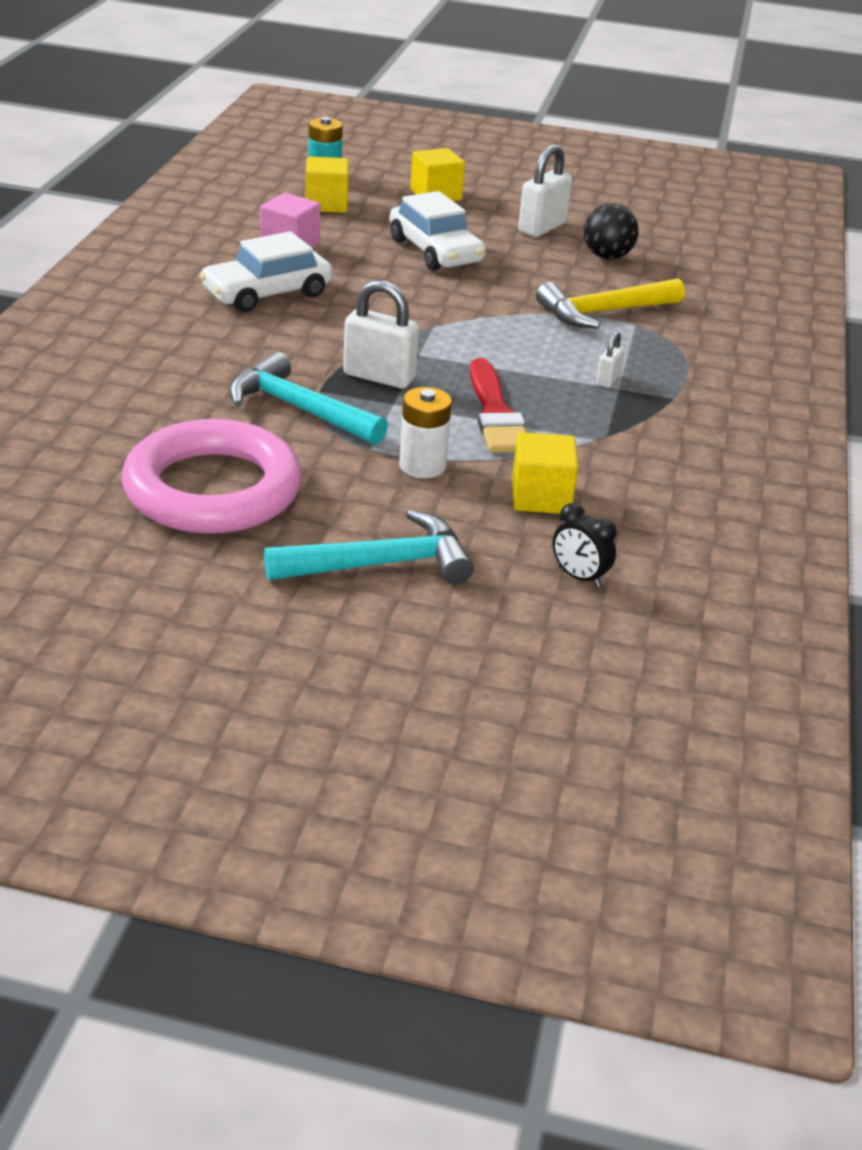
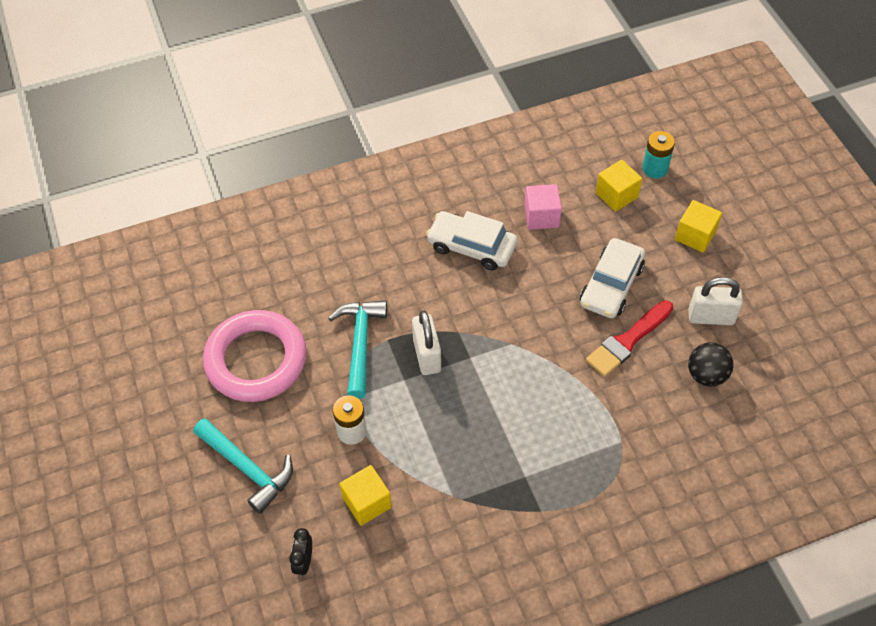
camera: 60 degrees right, 20 degrees up
red brush [470,358,527,453] -> red brush moved to [586,300,673,377]
yellow hammer [536,278,685,328] -> none
white padlock [596,331,625,388] -> none

